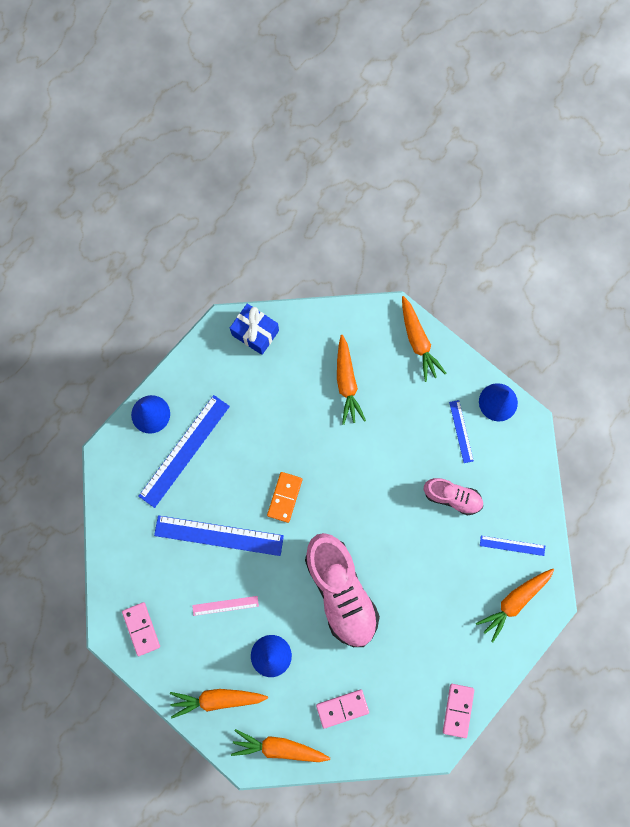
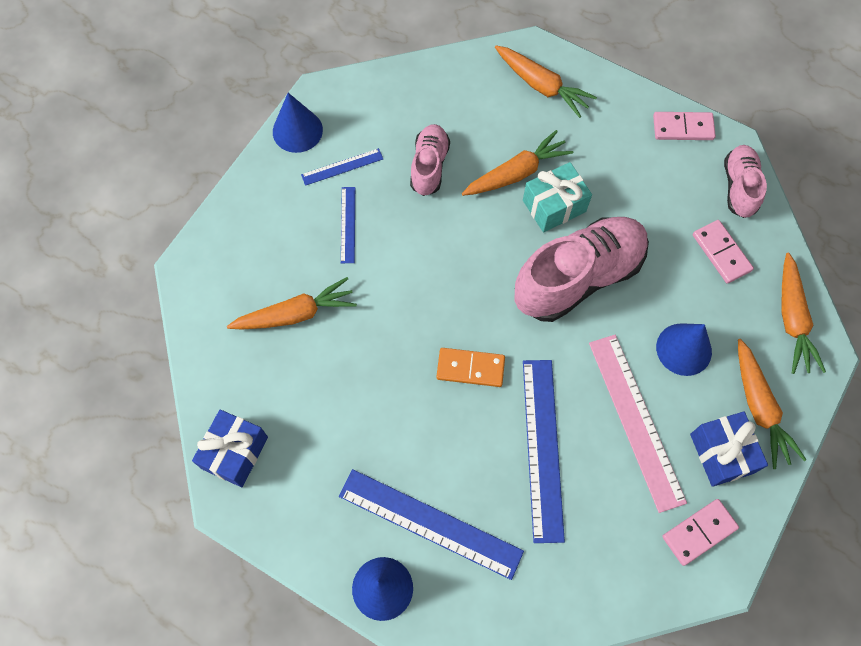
camera: 100 degrees left, 10 degrees down
pink ruler [192,596,259,616] -> pink ruler [589,335,687,513], size x1.98
orange carrot [402,296,447,382] -> orange carrot moved to [462,130,573,196]
blue ruler [480,536,545,556] -> blue ruler moved to [341,187,355,263]
none -> turquoise gift [523,162,592,232]
none -> blue gift [690,412,768,487]
none -> pink shoe [724,145,767,218]

